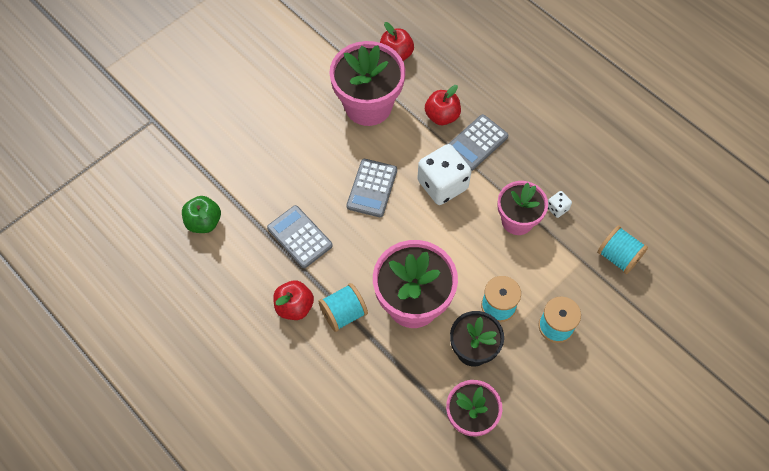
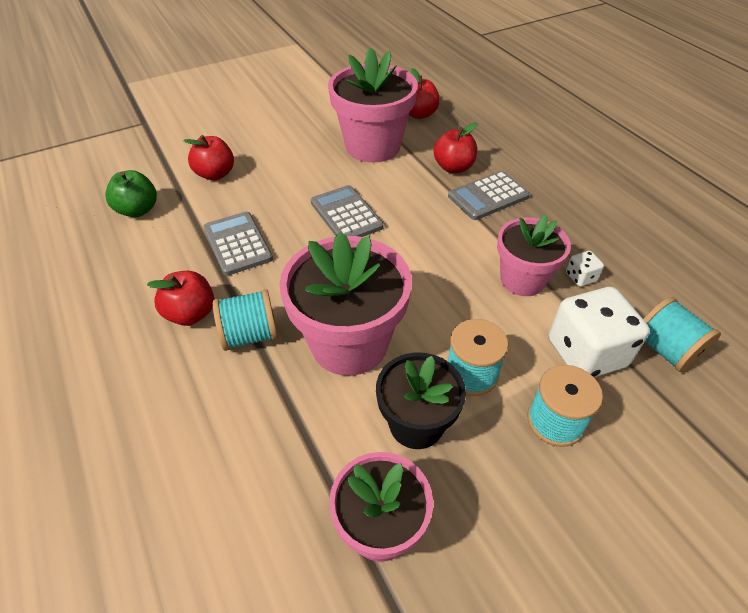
camera: 15 degrees right, 15 degrees down
grey calculator [346,159,397,217] -> grey calculator turned 120 degrees clockwise [311,185,384,237]
white dice [417,144,471,205] -> white dice moved to [549,287,650,377]
none -> red apple [183,135,234,180]

